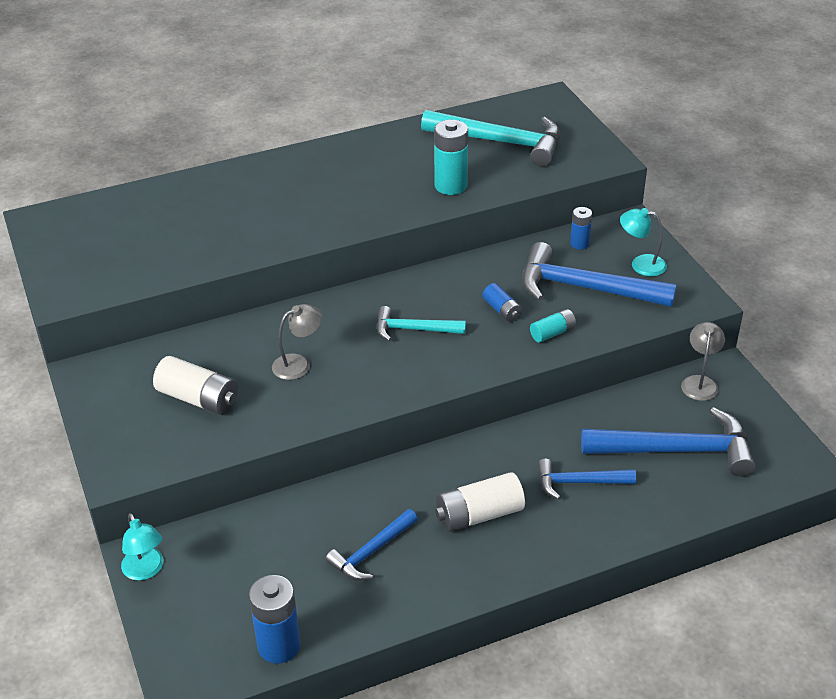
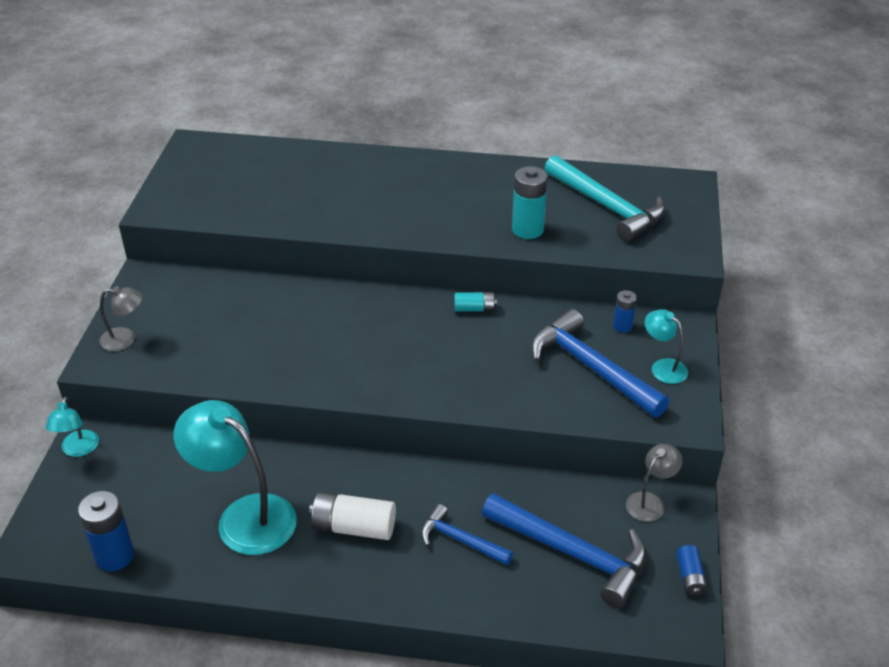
camera: 30 degrees right, 0 degrees up
white battery [153,356,238,415] -> none
grey lamp [272,304,322,380] -> grey lamp moved to [99,286,143,351]
blue hammer [326,509,418,581] -> turquoise lamp [174,400,297,555]
turquoise hammer [377,306,466,341] -> none
blue battery [483,283,522,322] -> blue battery moved to [676,545,708,597]
turquoise battery [530,309,576,343] -> turquoise battery moved to [455,292,497,312]

